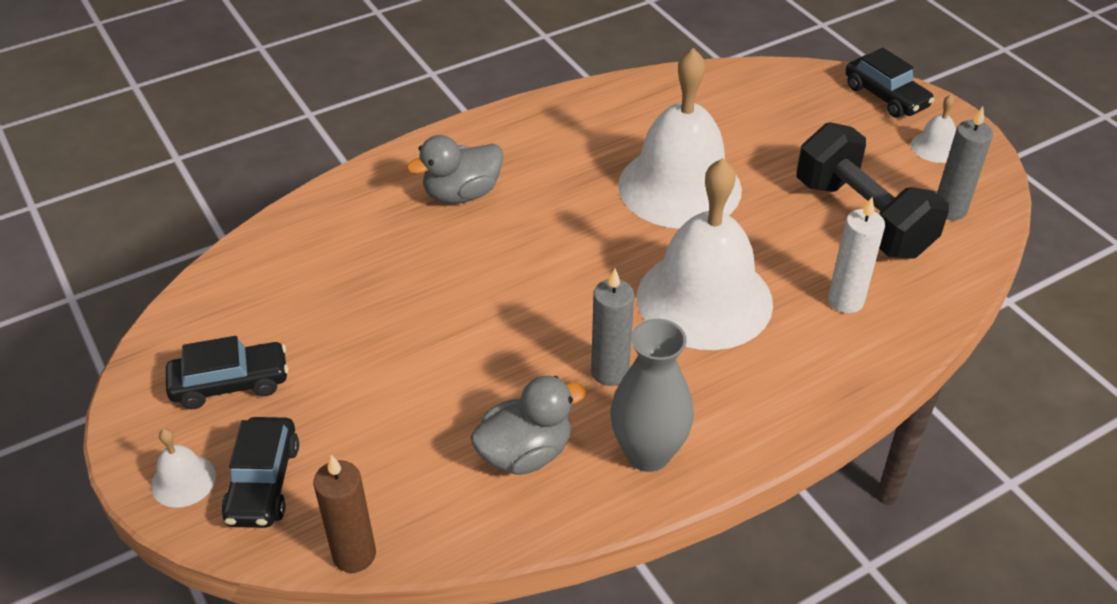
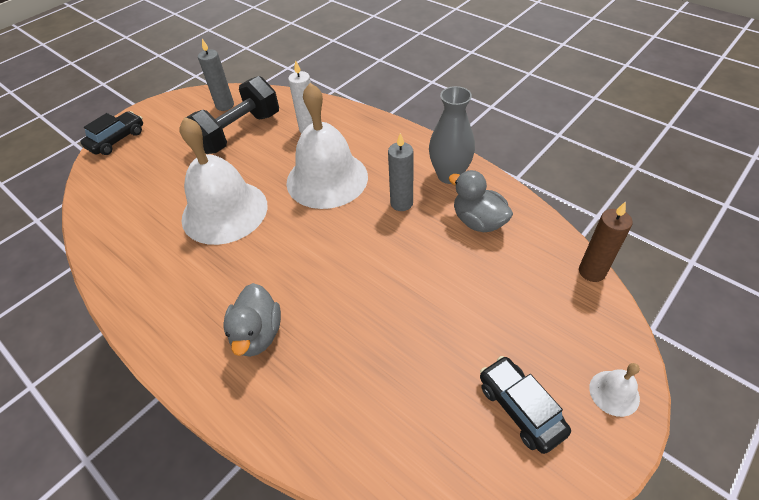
camera: 105 degrees left, 5 degrees up
black car [221,417,299,528] -> none
grey duck [407,135,503,204] -> grey duck turned 45 degrees clockwise [223,283,281,357]
white bell [911,95,956,163] -> none

